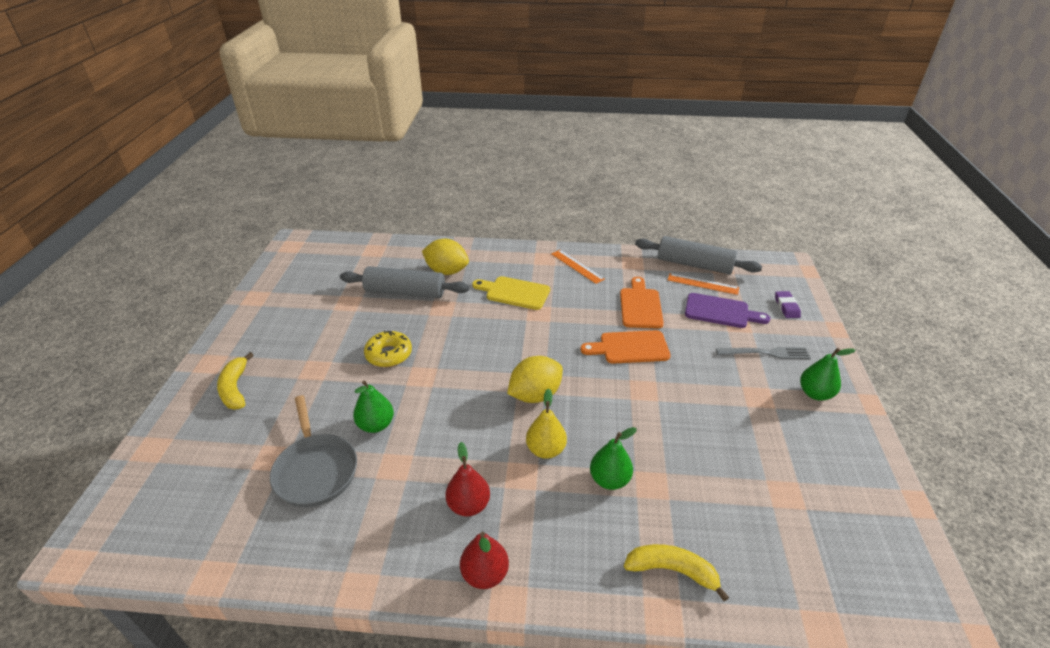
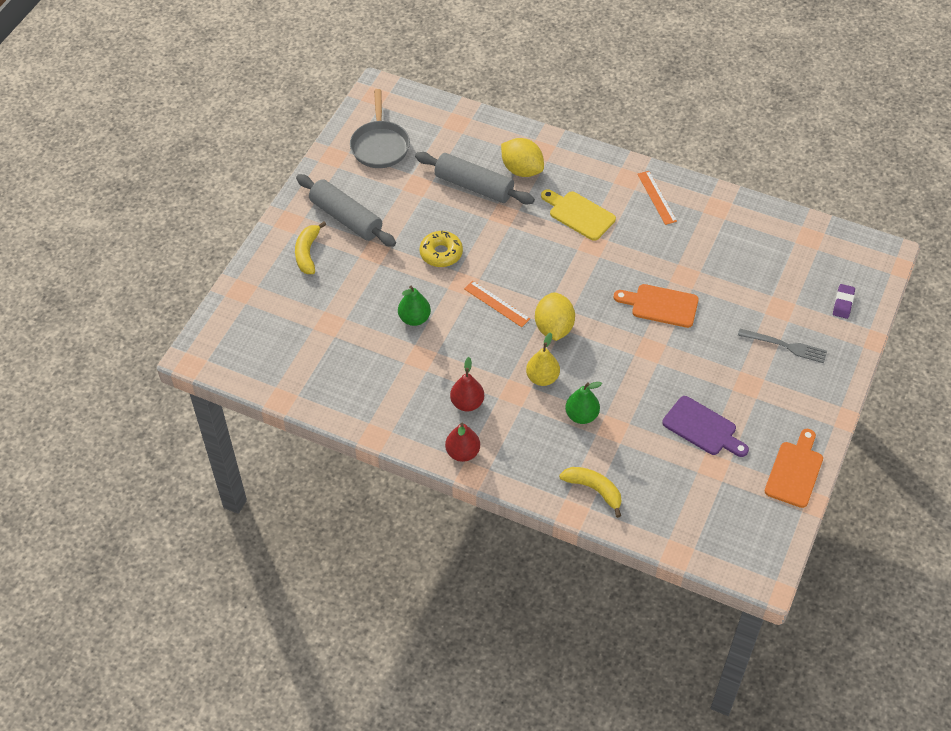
camera: 20 degrees right, 15 degrees up
grey pan [270,395,357,507] -> grey pan moved to [350,89,410,168]
yellow lemon [507,356,563,403] -> yellow lemon turned 75 degrees counterclockwise [535,292,575,341]
orange cutting board [620,277,664,329] -> orange cutting board moved to [765,429,823,508]
grey rolling pin [635,236,762,275] -> grey rolling pin moved to [296,174,396,247]
orange ruler [668,273,739,295] -> orange ruler moved to [464,281,530,327]
purple cutting board [685,293,770,328] -> purple cutting board moved to [662,396,749,457]
green pear [800,348,856,401] -> none

